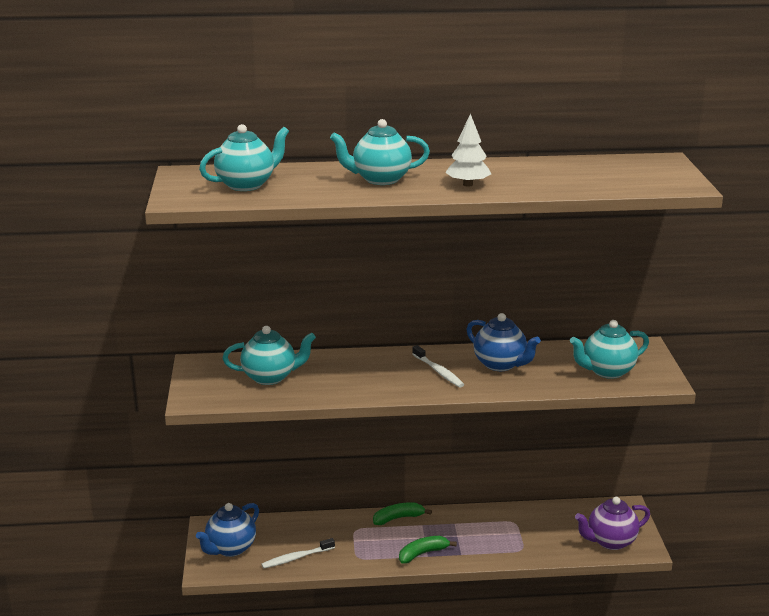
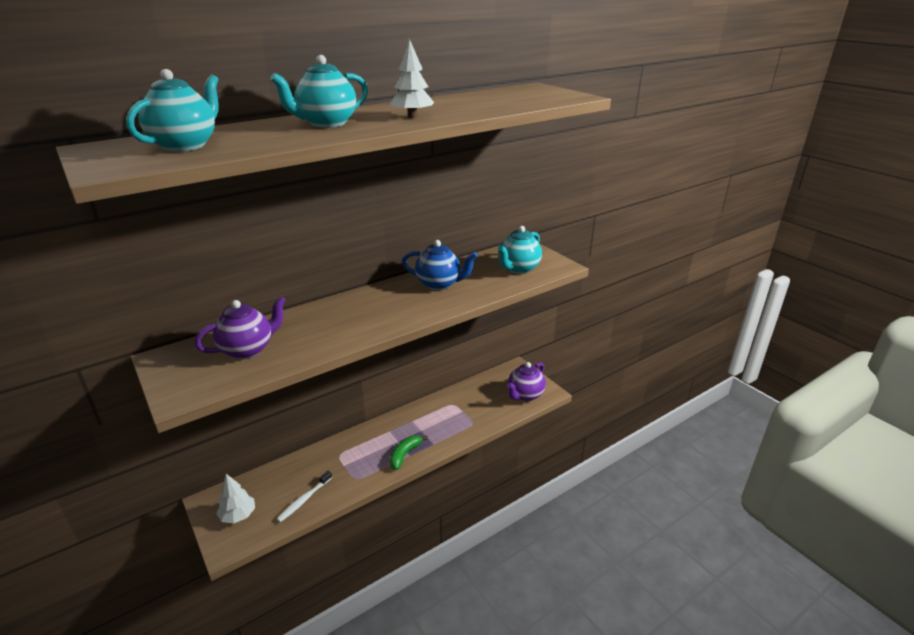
camera: 30 degrees left, 5 degrees up
blue teapot [196,503,259,557] -> white tree [216,474,255,524]
turquoise teapot [222,326,316,385] -> purple teapot [195,296,286,359]
green banana [373,502,432,525] -> none
white toothbrush [412,345,464,388] -> none

